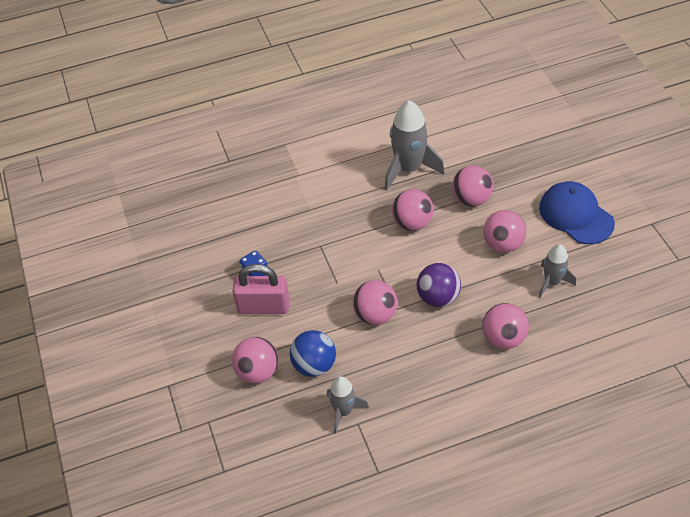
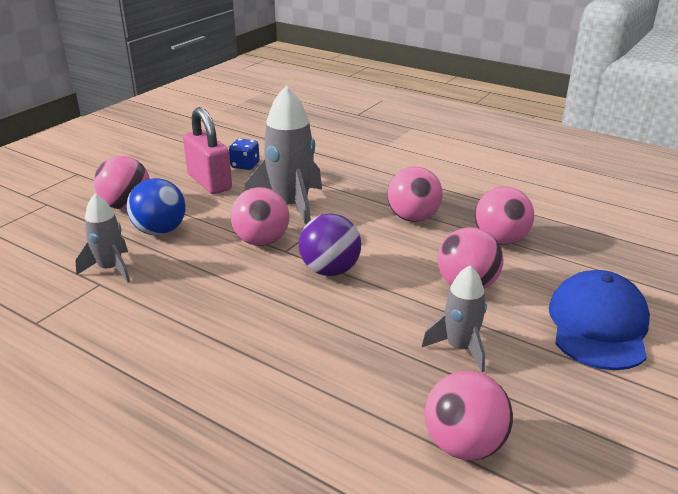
camera: 50 degrees right, 20 degrees down
grey rocket [384,100,445,190] -> grey rocket moved to [244,86,322,225]
pink ball [482,303,529,349] -> pink ball moved to [425,371,513,460]

